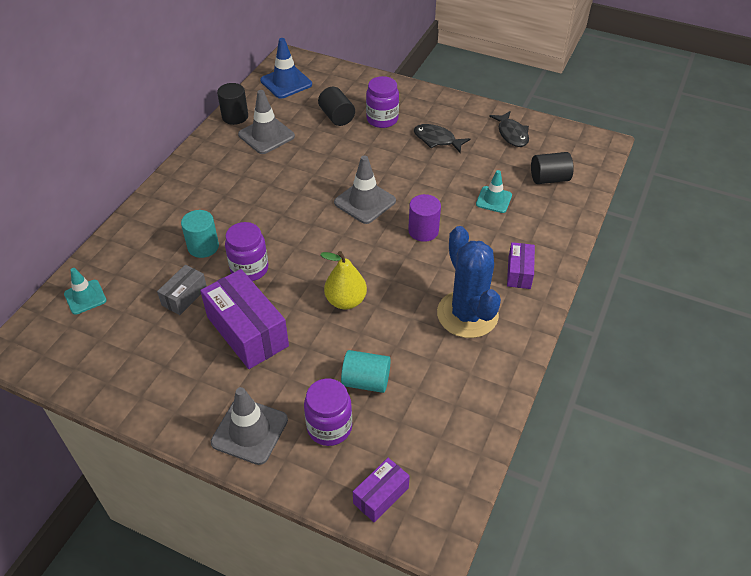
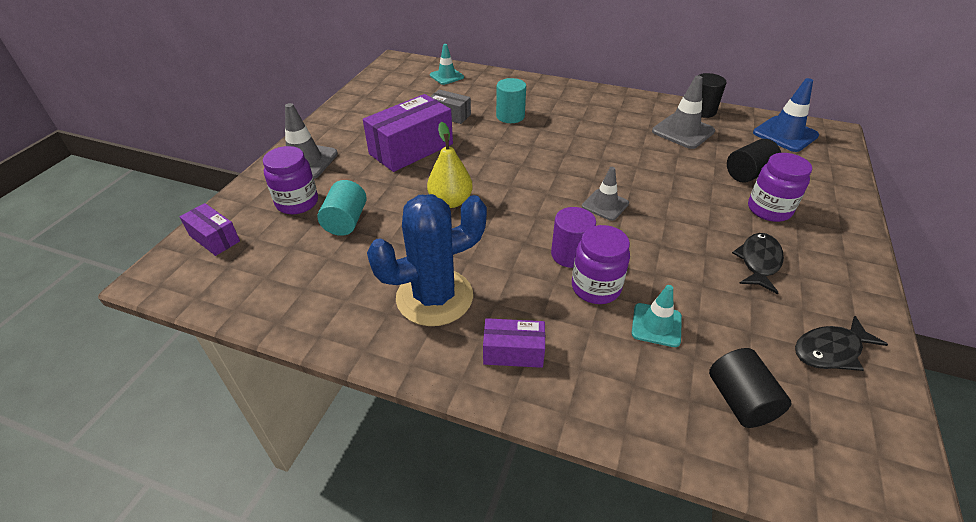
camera: 85 degrees right, 5 degrees down
purple jar [225,222,269,281] -> purple jar moved to [572,225,630,304]
grey traffic cone [334,156,396,224] -> grey traffic cone [582,167,629,221], size x0.65

